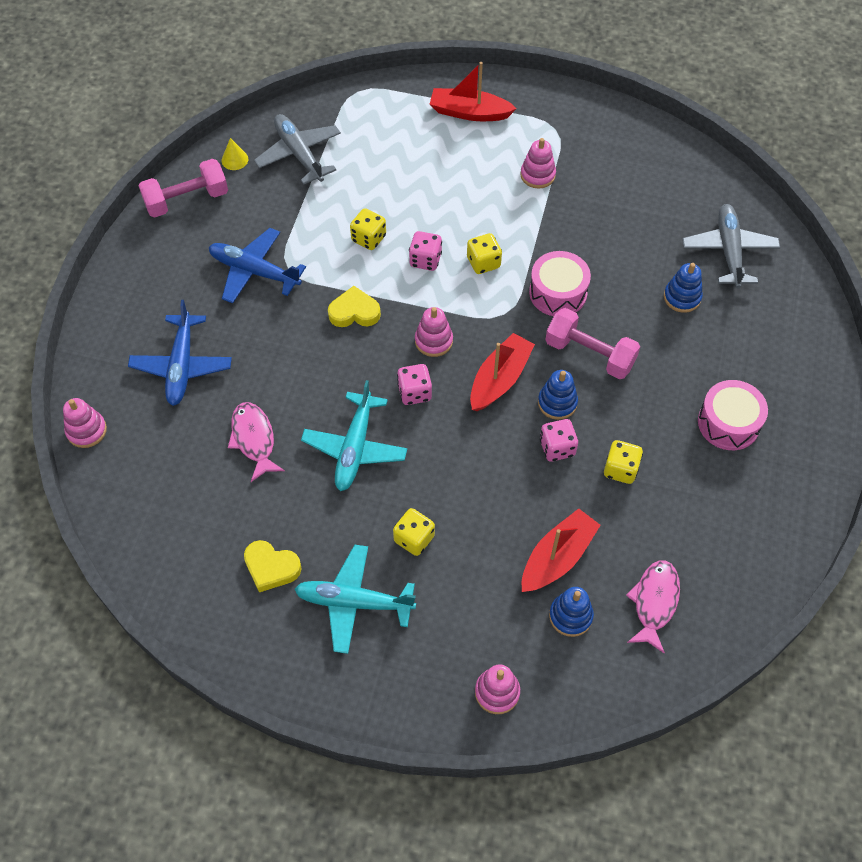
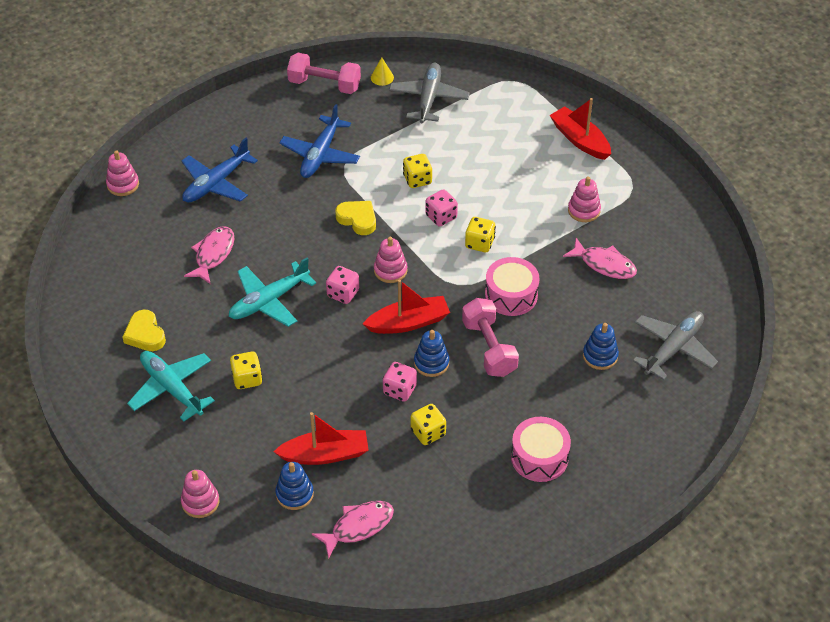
camera: 40 degrees right, 10 degrees down
blue plane [209,228,306,303] -> blue plane turned 135 degrees counterclockwise [279,104,360,178]
none -> pink fish [563,238,637,279]

